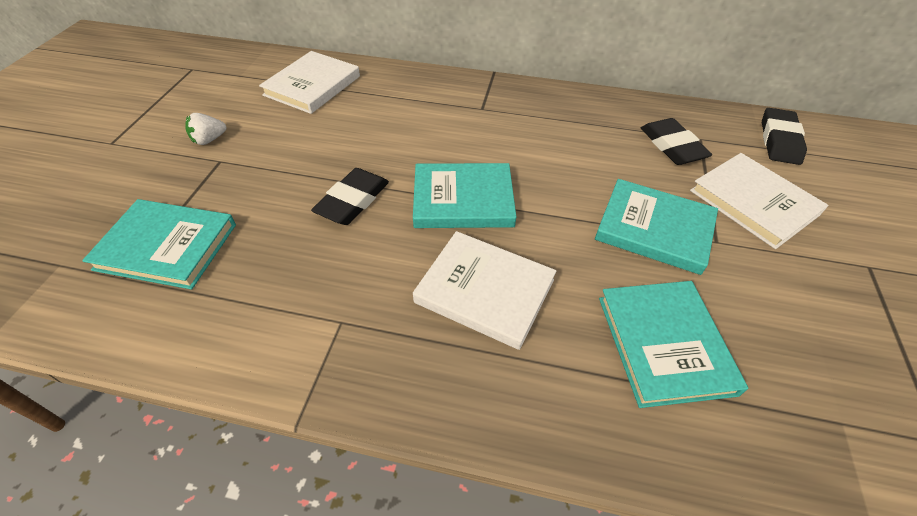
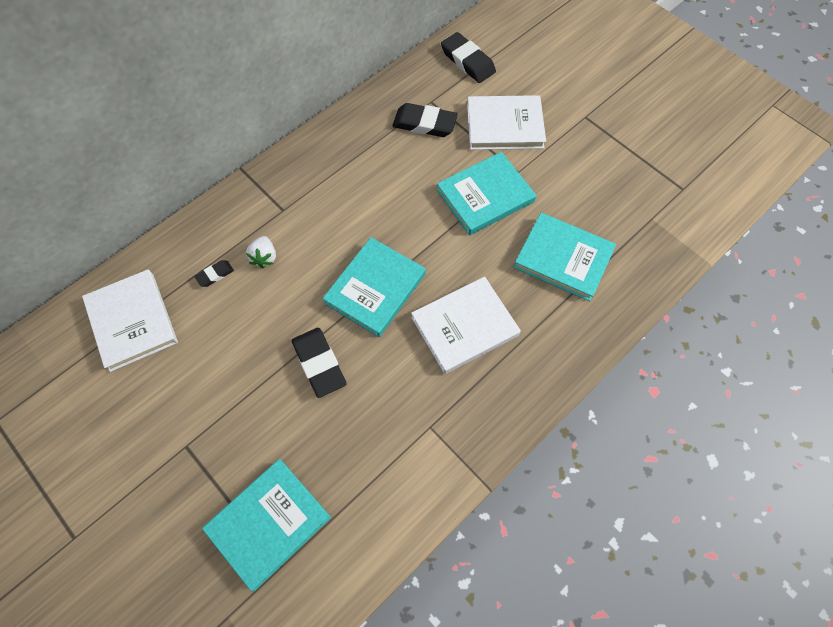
camera: 55 degrees left, 15 degrees up
white strawberry [185,113,226,145] -> white strawberry moved to [246,236,276,268]
none -> black eraser [195,260,234,287]

